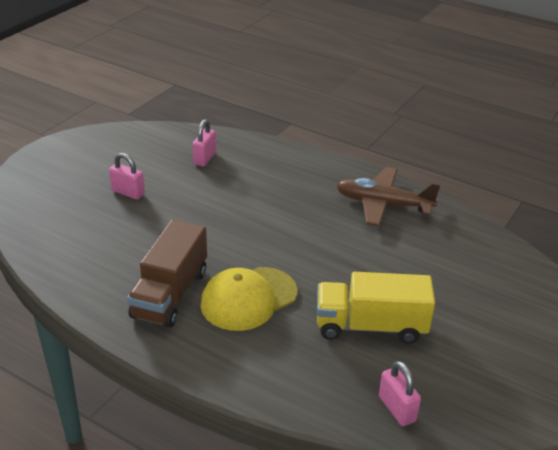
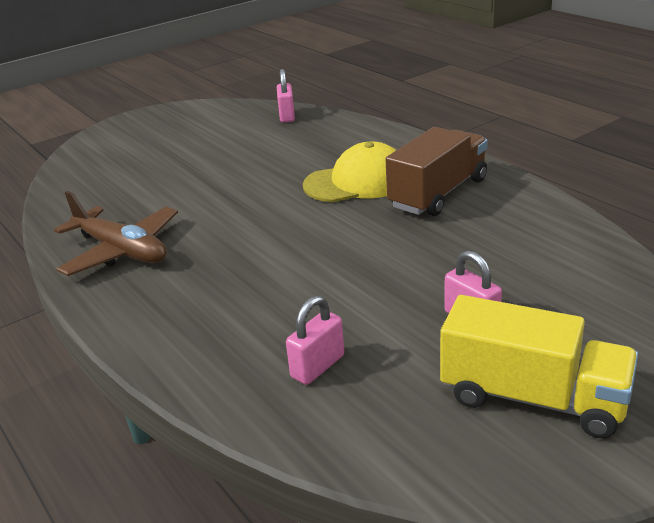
camera: 155 degrees left, 5 degrees down
yellow truck [317,272,435,344] -> yellow truck moved to [440,295,638,439]

